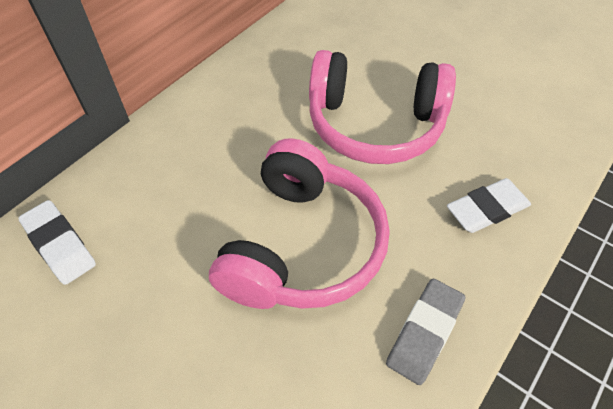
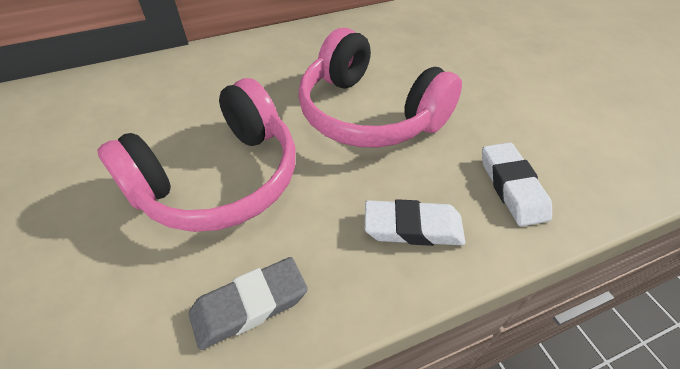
camera: 30 degrees right, 5 degrees down
white eraser [18,200,96,285] -> white eraser moved to [482,142,552,227]

